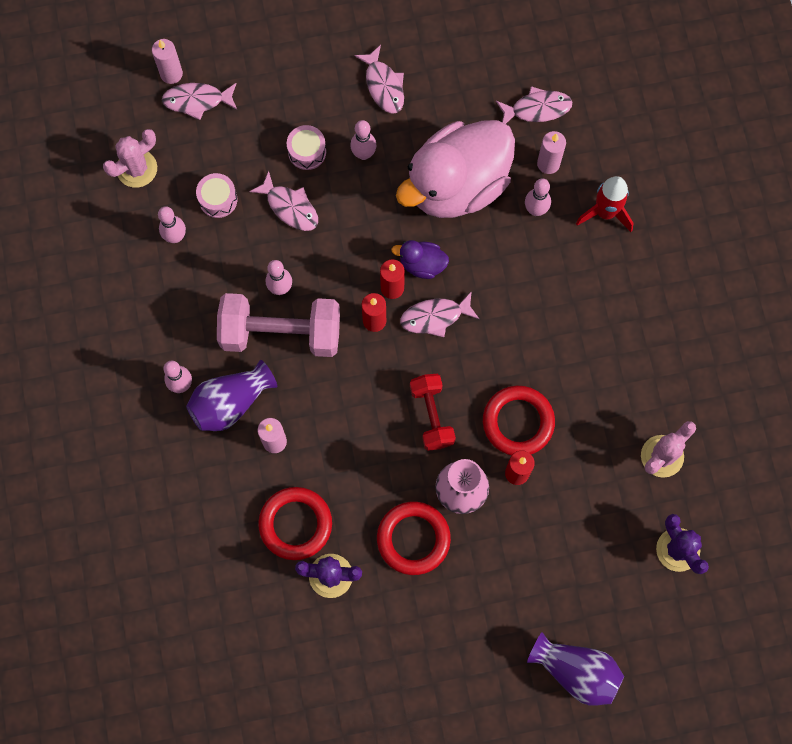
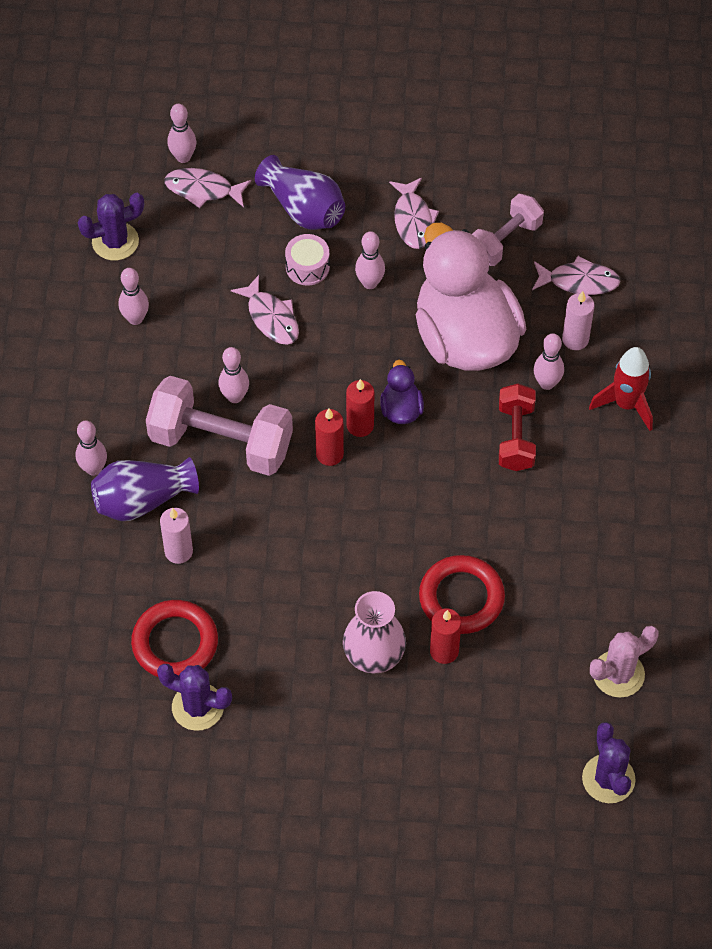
camera: 15 degrees right, 15 degrees down
pink cactus [103,129,157,188] -> purple cactus [78,193,144,261]
pink candle [152,39,183,84] -> pink bowling pin [167,104,196,163]
pink drum [196,173,237,218] -> none
red ring [377,502,451,575] -> none
purple duck [391,240,449,279] -> purple duck turned 60 degrees clockwise [380,360,424,424]
pink duck [396,120,515,218] -> pink duck turned 90 degrees clockwise [416,223,526,371]
pink fish [400,291,479,337] -> none
red dumbbell [410,374,456,451] -> red dumbbell moved to [499,384,536,471]
purple vase [527,632,624,706] -> purple vase moved to [255,155,345,230]
none -> pink dumbbell [472,194,544,266]

